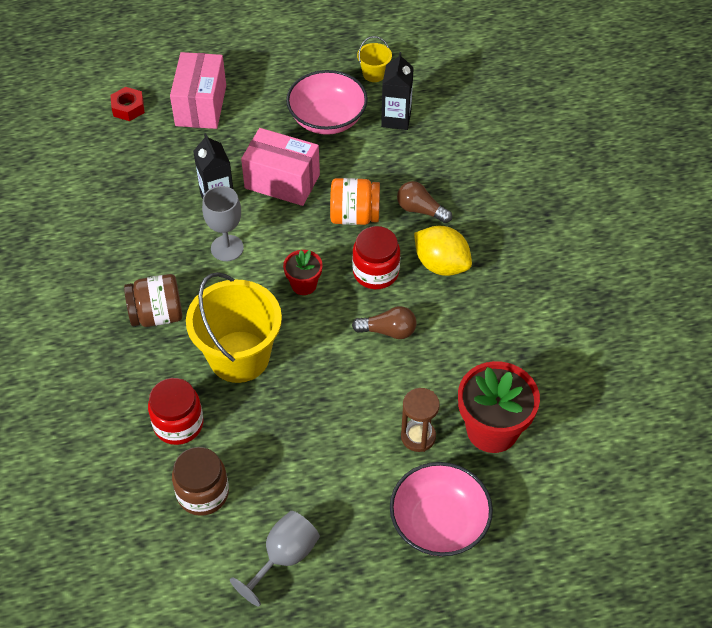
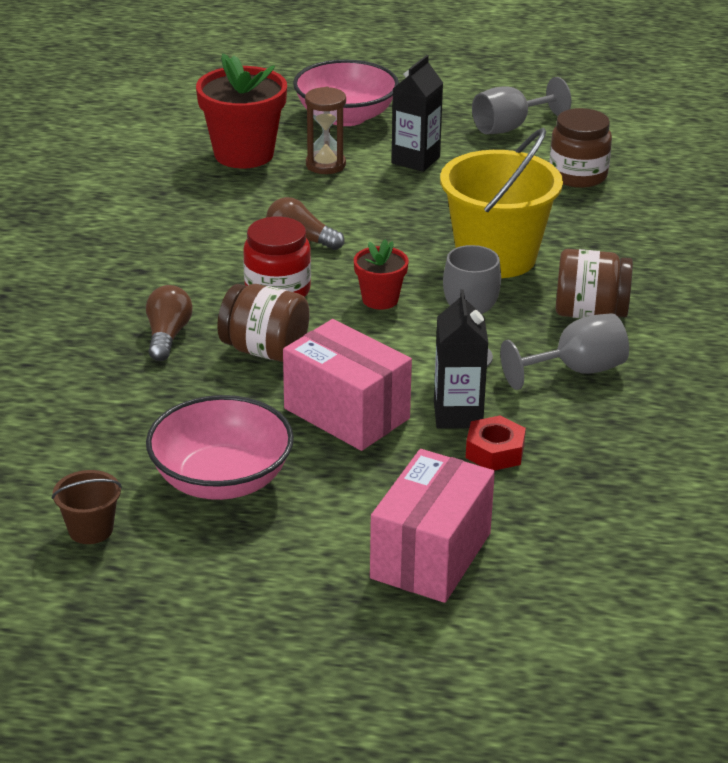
camera: 160 degrees left, 20 degrees down
red nut [111,87,145,121] -> red nut moved to [466,415,526,471]
red jar [148,378,203,445] -> none
orange jar [330,178,380,225] -> brown jar [217,284,310,362]
yellow bucket [357,36,392,82] -> brown bucket [52,470,122,544]
black carton [381,52,414,130] -> black carton moved to [391,55,443,172]
brown light bulb [397,181,452,223] -> brown light bulb turned 135 degrees counterclockwise [146,285,193,361]
yellow lemon [414,226,472,276] -> none
none -> grey goblet [500,313,629,390]

